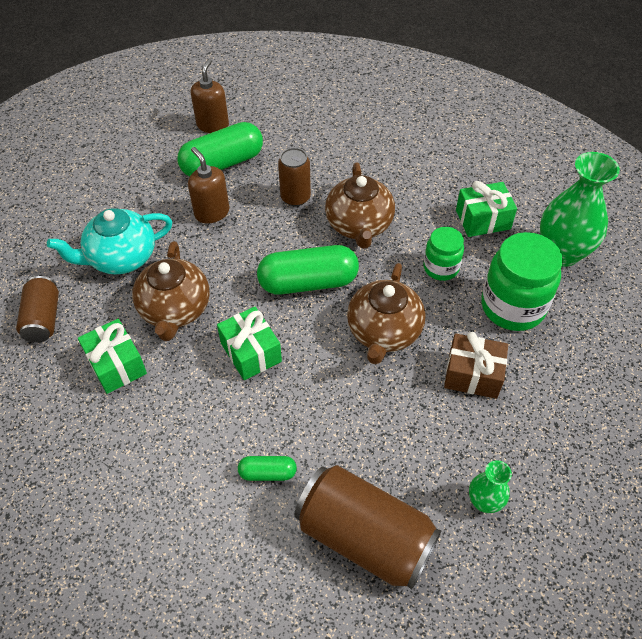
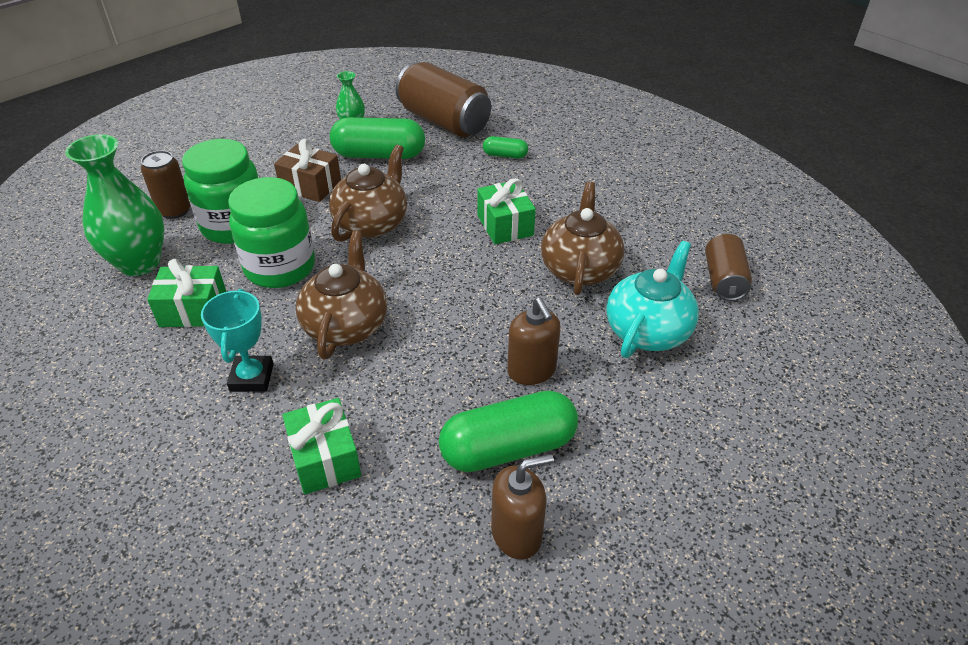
camera: 170 degrees left, 10 degrees down
turquoise teapot [47,208,172,275] -> turquoise teapot turned 45 degrees counterclockwise [606,241,699,358]
green gift [78,319,147,394] -> green gift moved to [282,398,361,494]
brown soap dispenser [191,59,229,133] -> brown soap dispenser turned 135 degrees counterclockwise [491,454,554,560]
green capsule [257,245,359,295] -> green capsule moved to [330,117,425,159]
brown can [278,148,311,206] -> brown can moved to [141,150,191,219]
green jar [423,227,464,281] -> green jar [228,177,315,288], size x1.74
none -> turquoise trophy [201,289,274,392]

